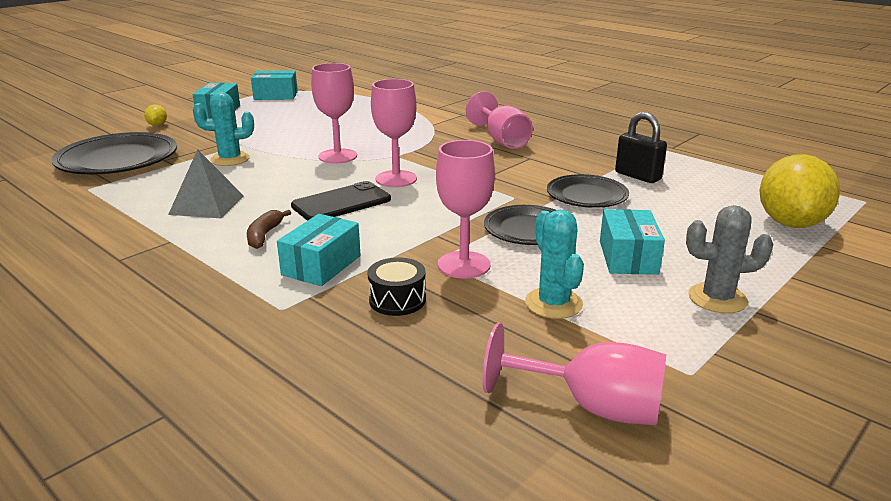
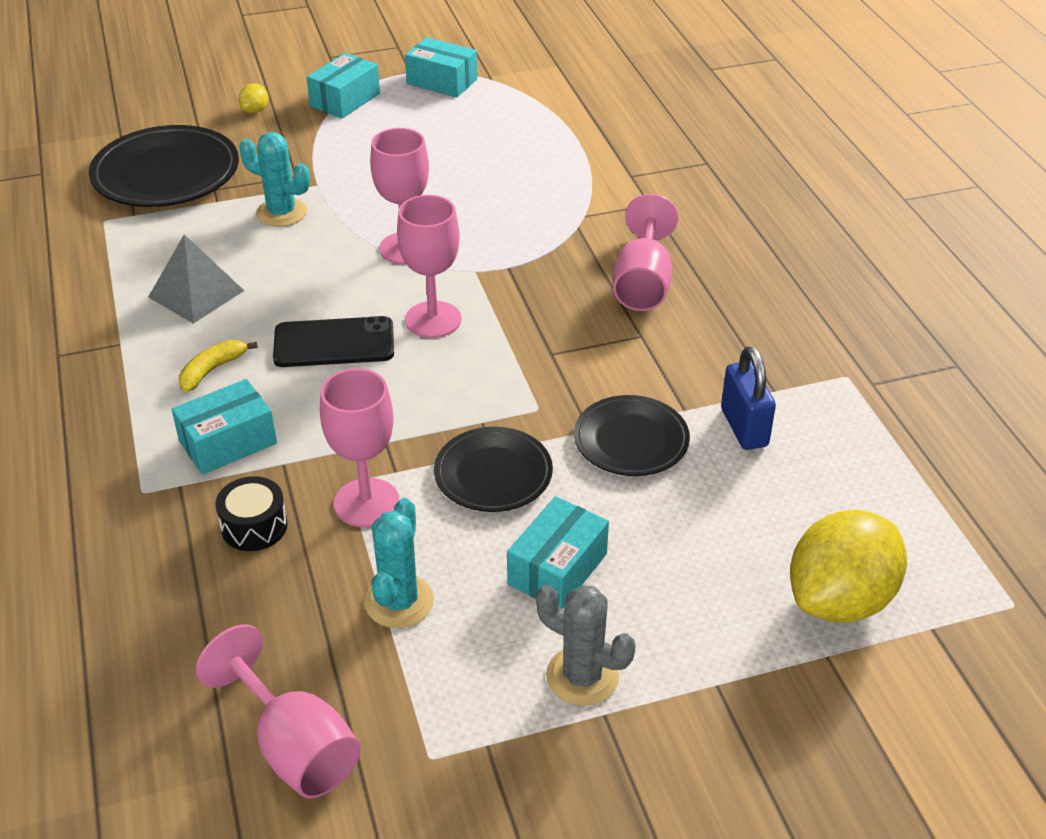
camera: 30 degrees right, 15 degrees up
brown banana [247,210,291,249] -> yellow banana [179,340,258,392]
black padlock [615,112,667,183] -> blue padlock [721,346,776,450]

